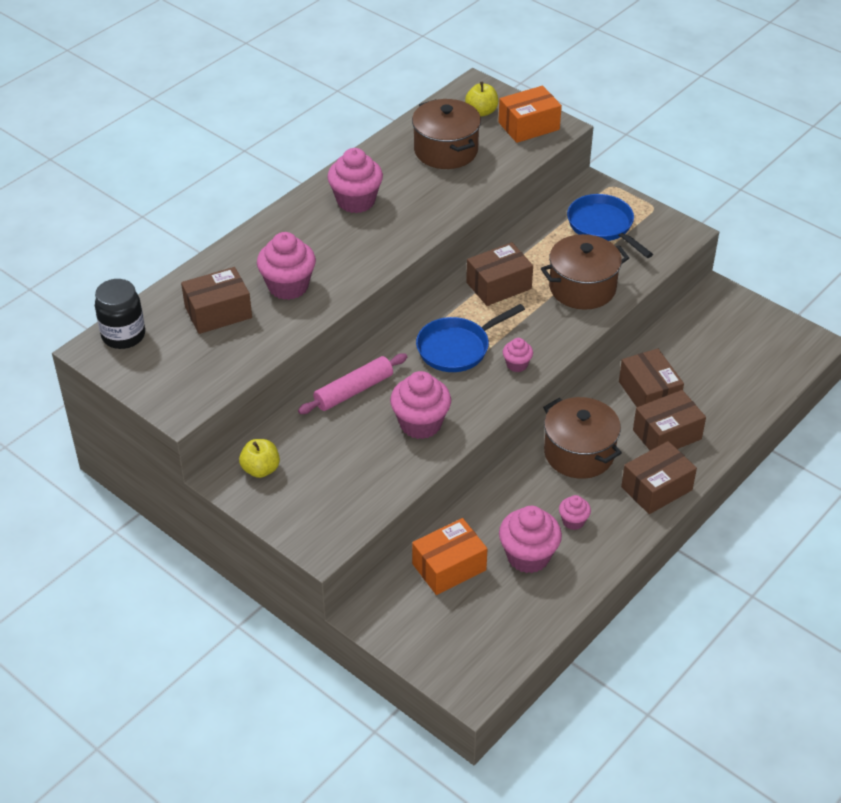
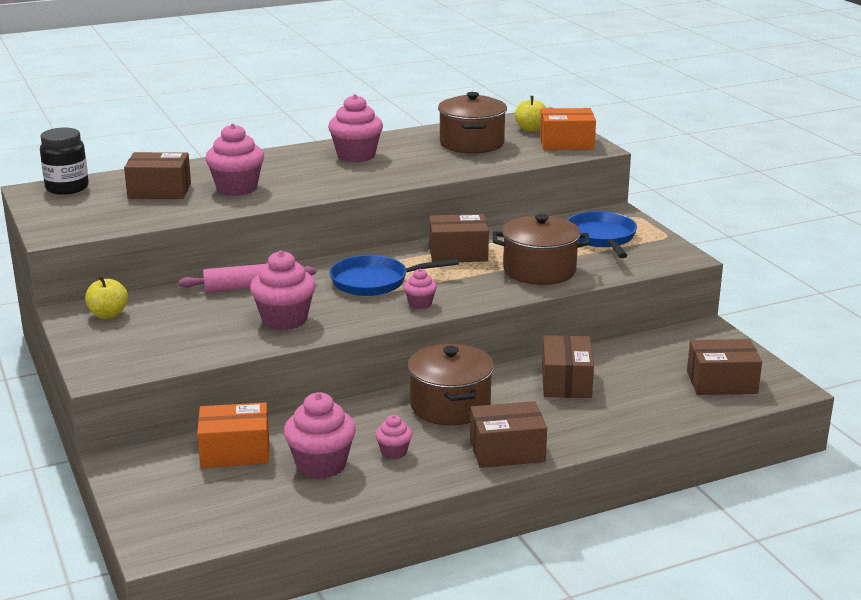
camera: 25 degrees right, 20 degrees down
brown box [633,390,706,450] -> brown box moved to [687,339,762,395]

